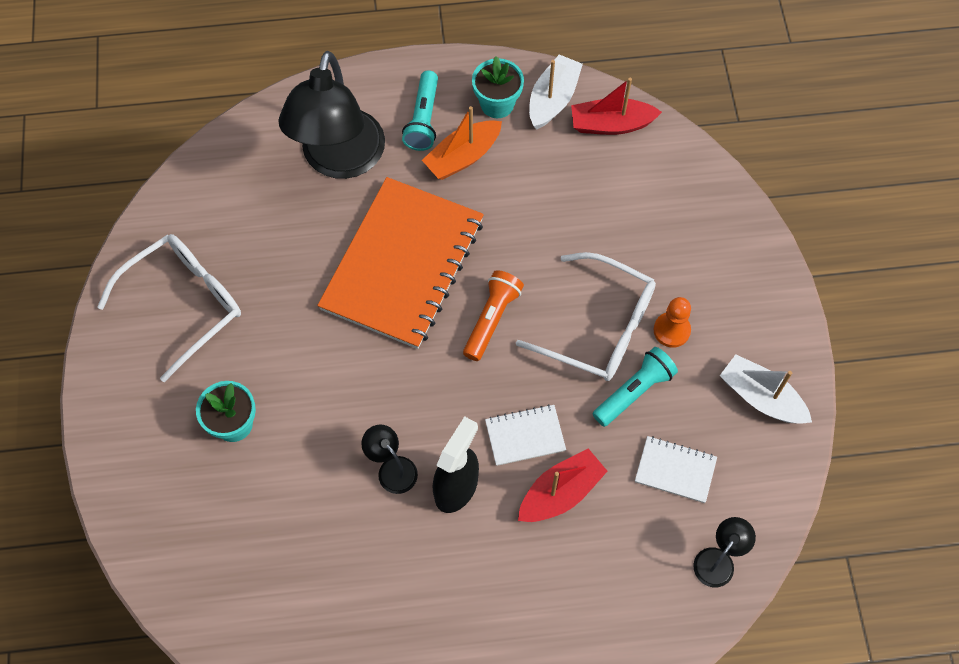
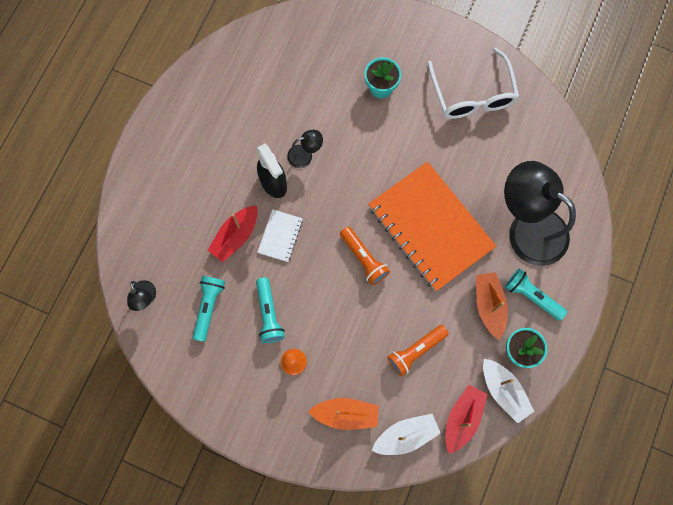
camera: 120 degrees right, 10 degrees up
white glasses [516,252,656,381] -> none
red boat [518,448,608,522] -> red boat turned 45 degrees clockwise [207,205,258,262]
white notebook [635,436,717,503] -> turquoise flashlight [192,276,225,342]
white boat [720,355,812,424] -> white boat moved to [371,414,441,455]
none -> orange boat [308,398,379,430]
none -> orange flashlight [387,325,449,377]

